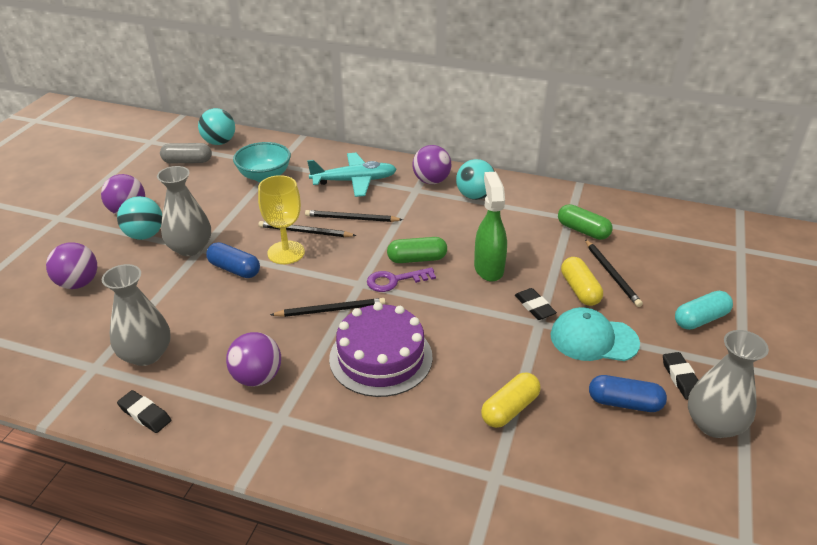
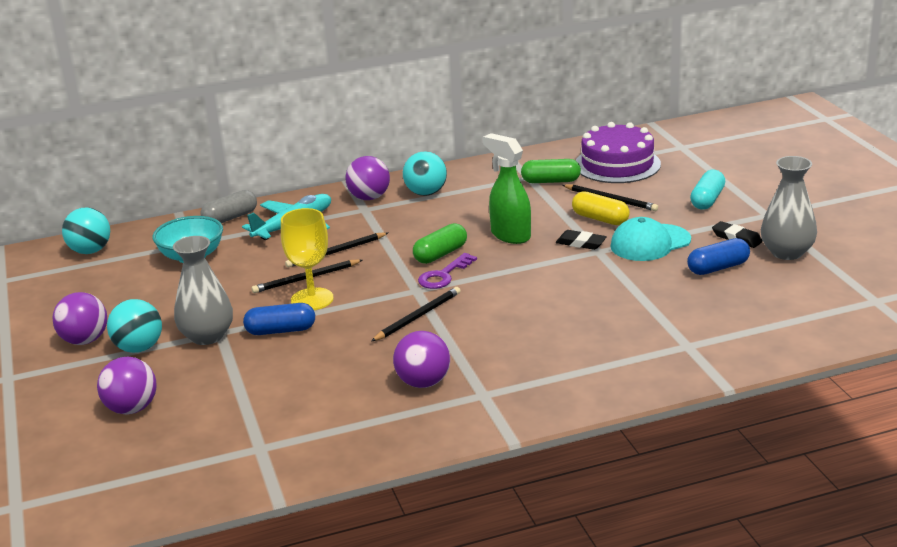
camera: 35 degrees left, 10 degrees down
grey vase [102,264,171,366] -> none
black eraser [117,390,171,433] -> none
grey capsule [160,143,212,163] -> grey capsule moved to [200,190,257,223]
purple cake [329,302,433,397] -> purple cake moved to [575,122,661,183]
yellow capsule [481,372,541,428] -> none

